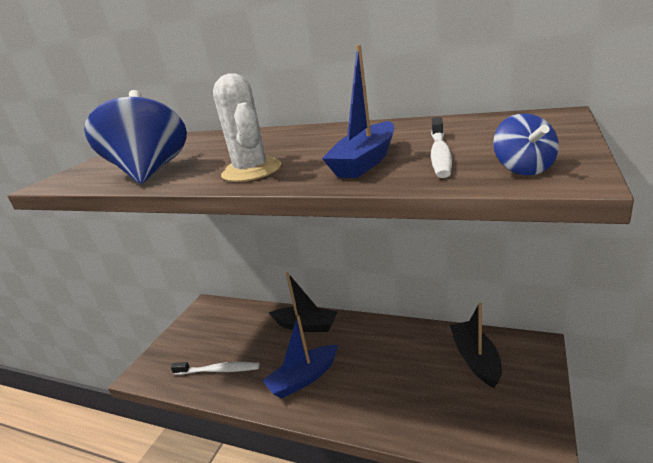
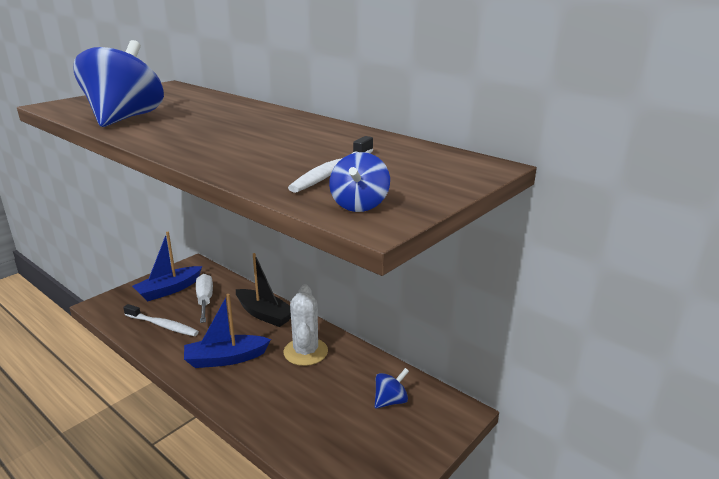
camera: 15 degrees right, 0 degrees up
white cactus [213,74,281,182] -> white cactus moved to [283,284,328,366]
blue boat [322,45,394,178] -> blue boat moved to [132,232,202,301]
black boat [450,303,502,388] -> blue spinning top [375,368,409,409]
none -> white screwdriver [196,274,213,323]

